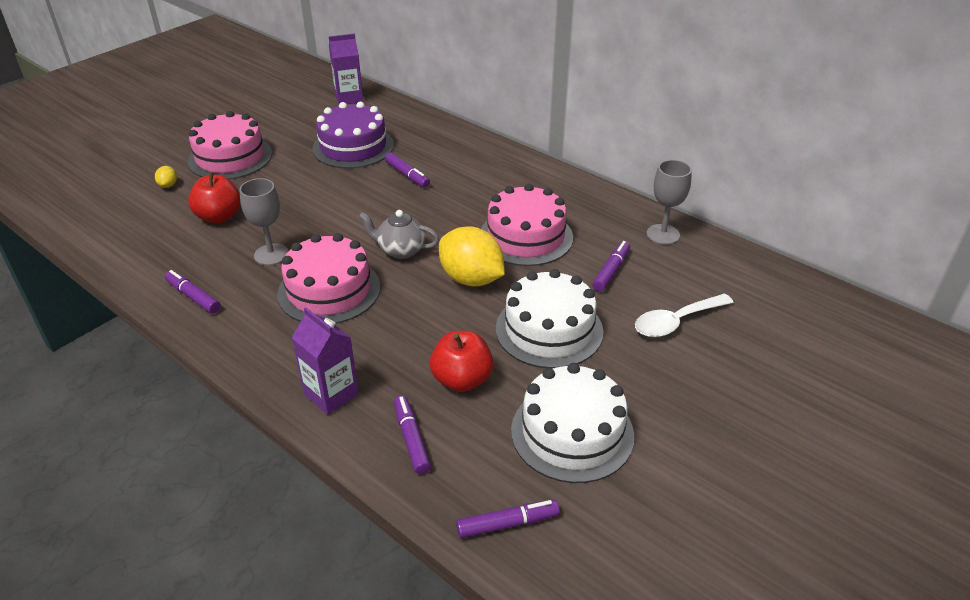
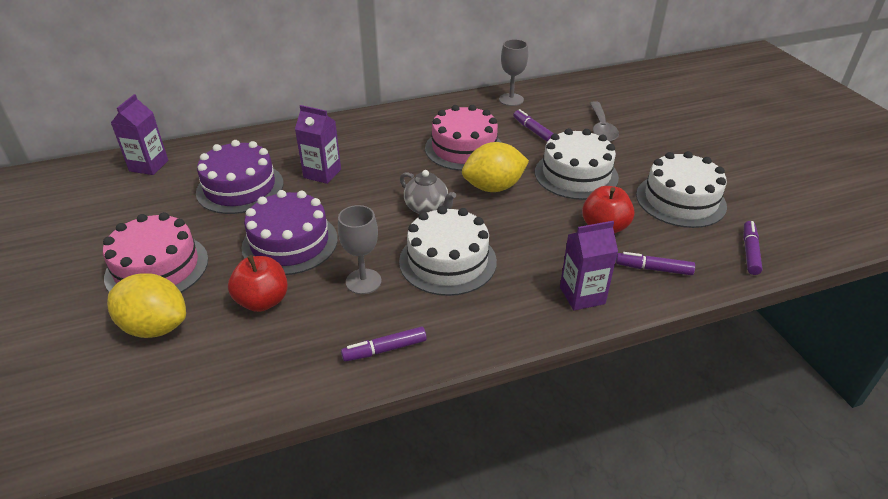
camera: 60 degrees left, 0 degrees up
yellow lemon [155,166,177,188] -> yellow lemon [107,273,186,338], size x2.39
pink cake [277,233,380,324] -> white cake [399,206,497,296]
grey teapot [359,210,439,259] -> grey teapot turned 90 degrees counterclockwise [400,170,456,214]
purple marker [385,152,430,188] -> purple carton [295,105,341,184]
white spoon [635,293,734,337] -> grey spoon [590,101,619,142]
none -> purple cake [241,190,338,275]

